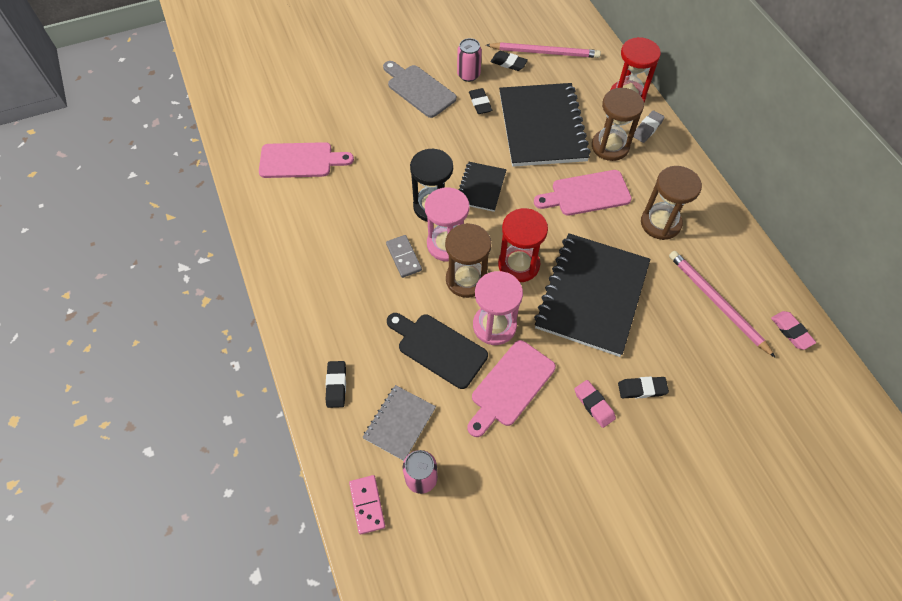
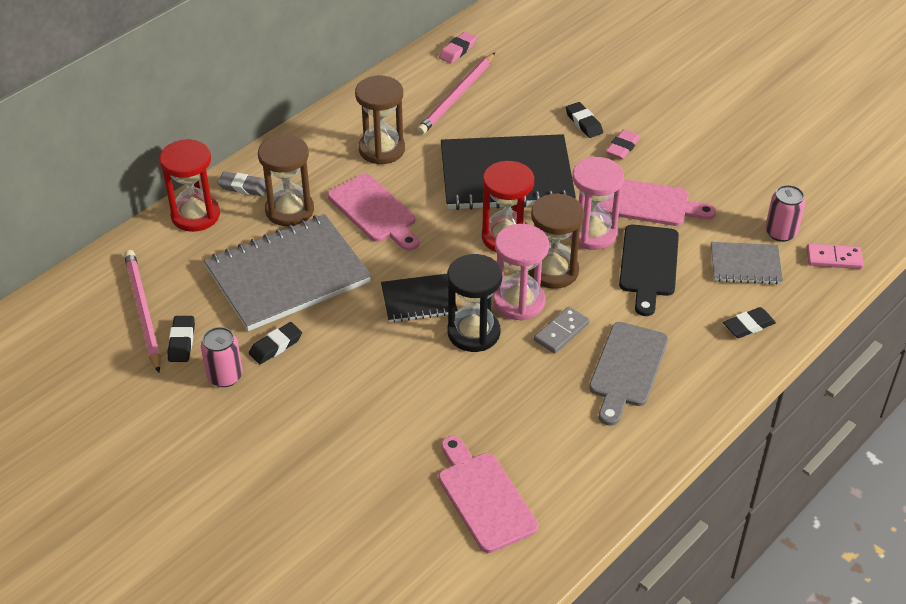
camera: 115 degrees left, 15 degrees down
pink domino [349,475,385,534] -> pink domino turned 45 degrees clockwise [806,243,863,269]
grey cutting board [383,61,457,118] -> grey cutting board moved to [589,322,668,426]
black notebook [499,83,591,167] -> grey notebook [204,214,372,331]

